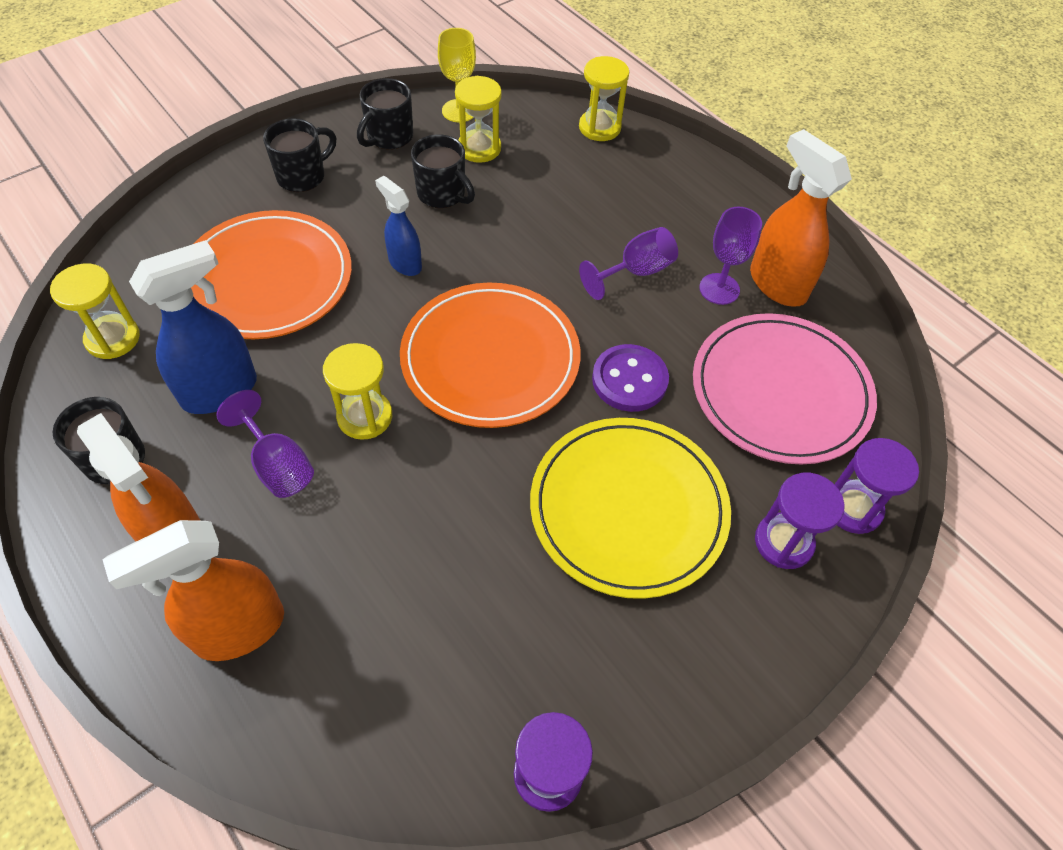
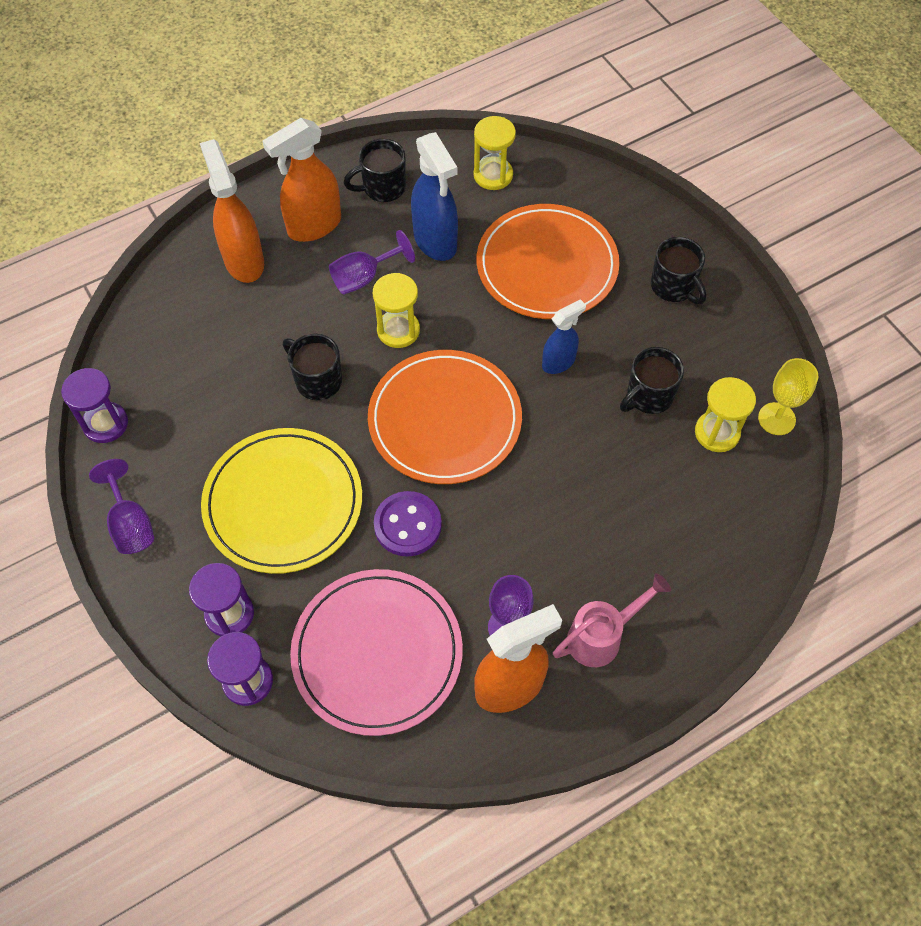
camera: 100 degrees right, 5 degrees up
black mug [357,78,413,149] -> black mug moved to [283,334,342,401]
yellow hourglass [579,56,629,141] -> none
purple goblet [579,227,678,300] -> purple goblet moved to [89,459,154,554]
none -> pink watering can [553,573,671,667]

